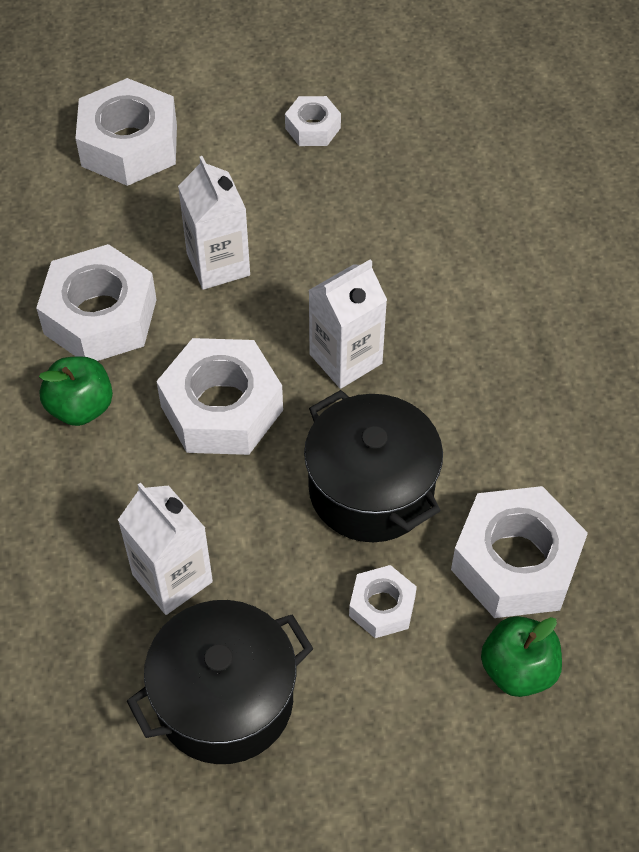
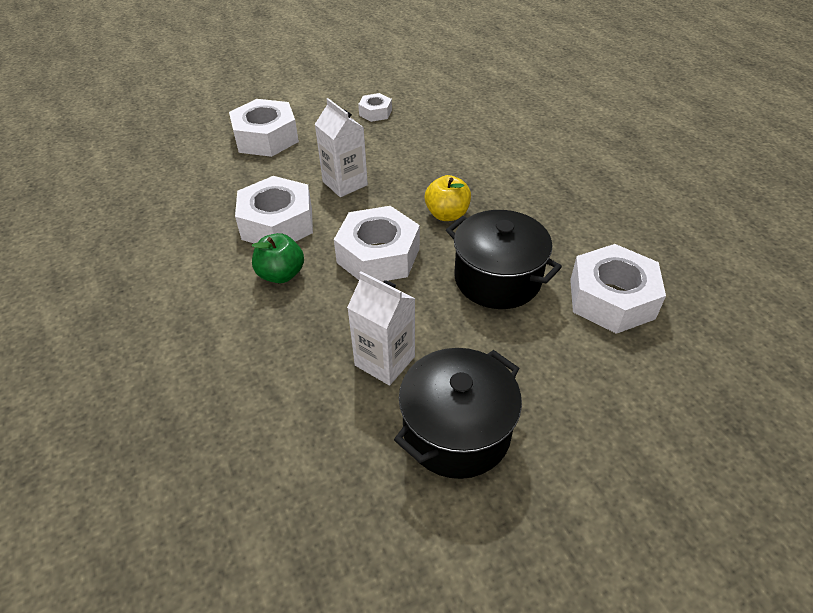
camera: 15 degrees left, 10 degrees down
white carton [308,259,387,389] -> yellow apple [425,175,471,221]
white nut [349,565,417,638] -> none
green apple [481,616,562,697] -> none

